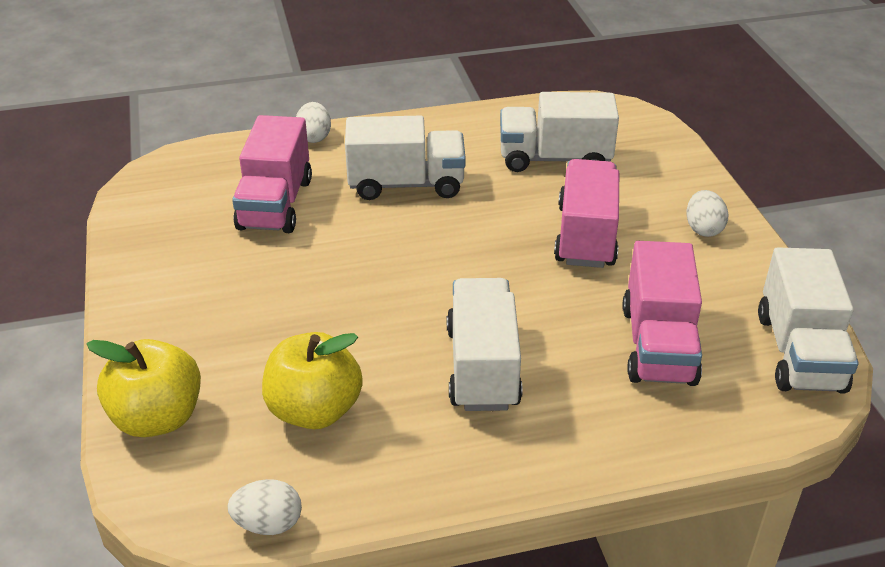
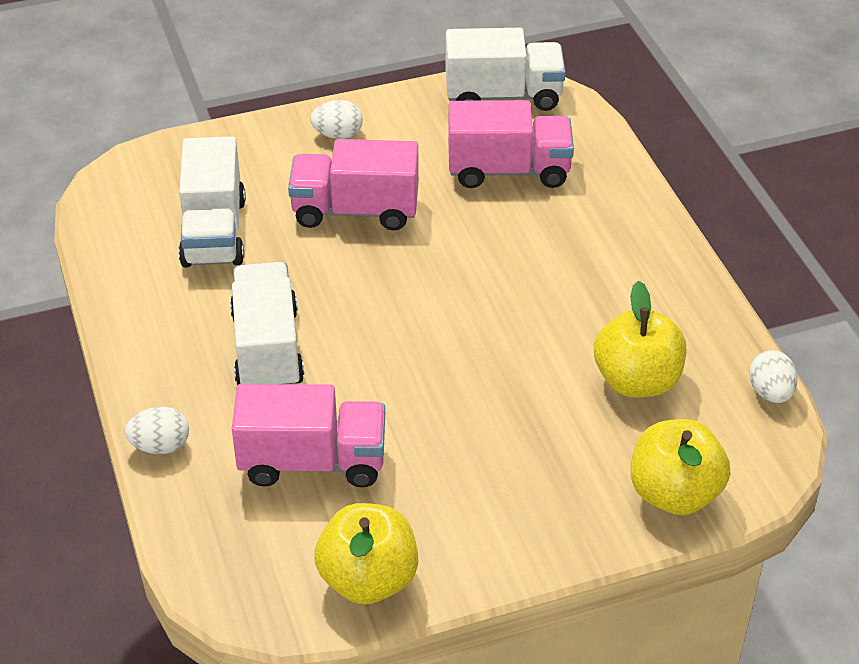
camera: 95 degrees left, 5 degrees up
white truck [447,278,523,411] -> none
none -> yellow apple [314,503,418,604]

